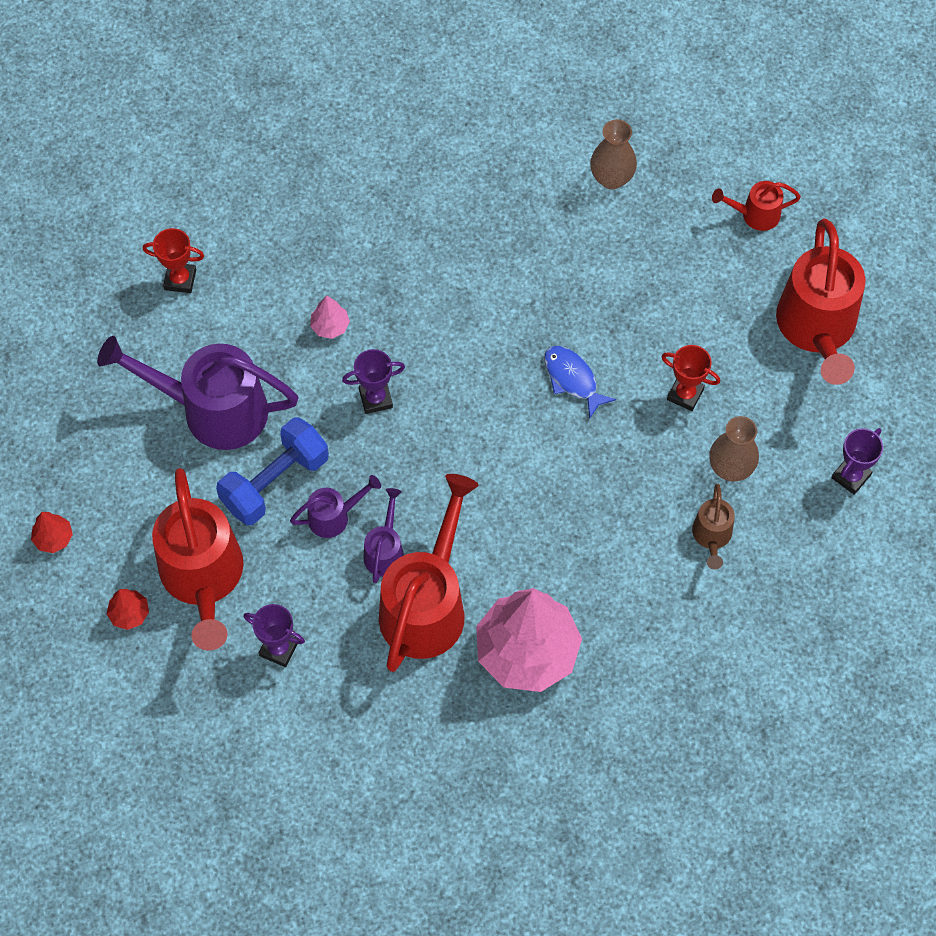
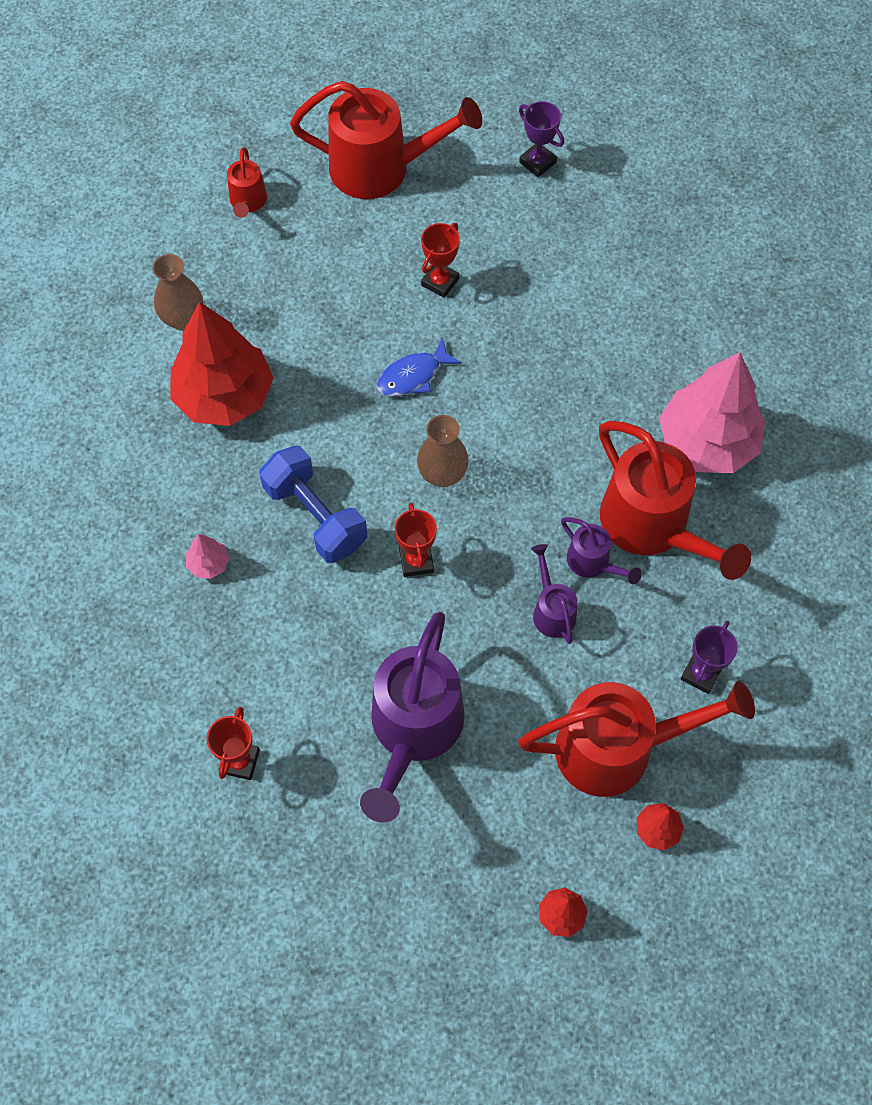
camera: 85 degrees left, 0 degrees up
blue dumbbell [216,417,329,525] -> blue dumbbell moved to [259,446,367,563]
pink tree [310,295,350,339] -> pink tree moved to [186,534,230,579]
purple trophy [342,349,405,414] -> red trophy [395,503,437,577]
purple watering can [364,488,404,583] -> purple watering can turned 150 degrees counterclockwise [561,517,642,584]
red watering can [379,474,479,672] -> red watering can turned 150 degrees counterclockwise [599,421,751,580]
brown watering can [692,484,735,570] -> none
brown vase [709,416,759,482] -> brown vase moved to [417,415,469,487]
none -> red tree [170,302,274,426]

